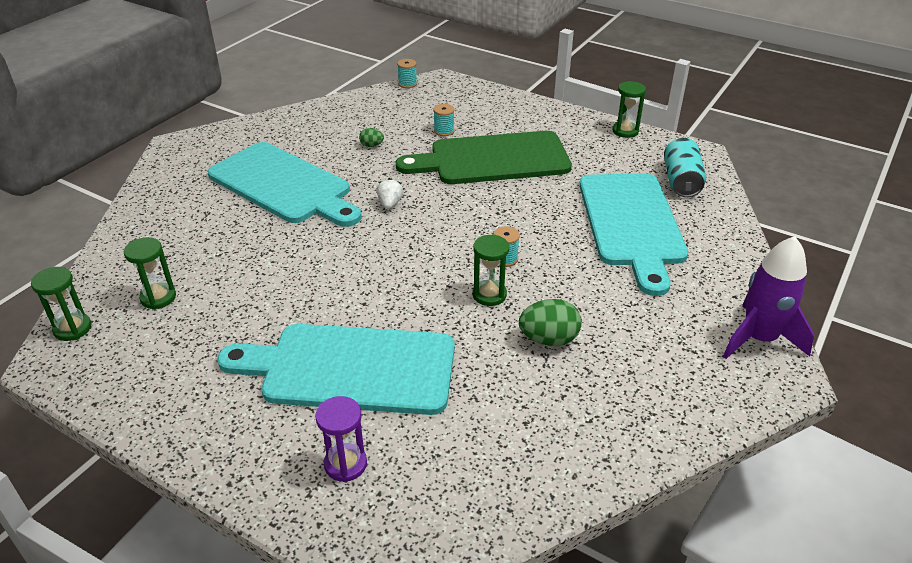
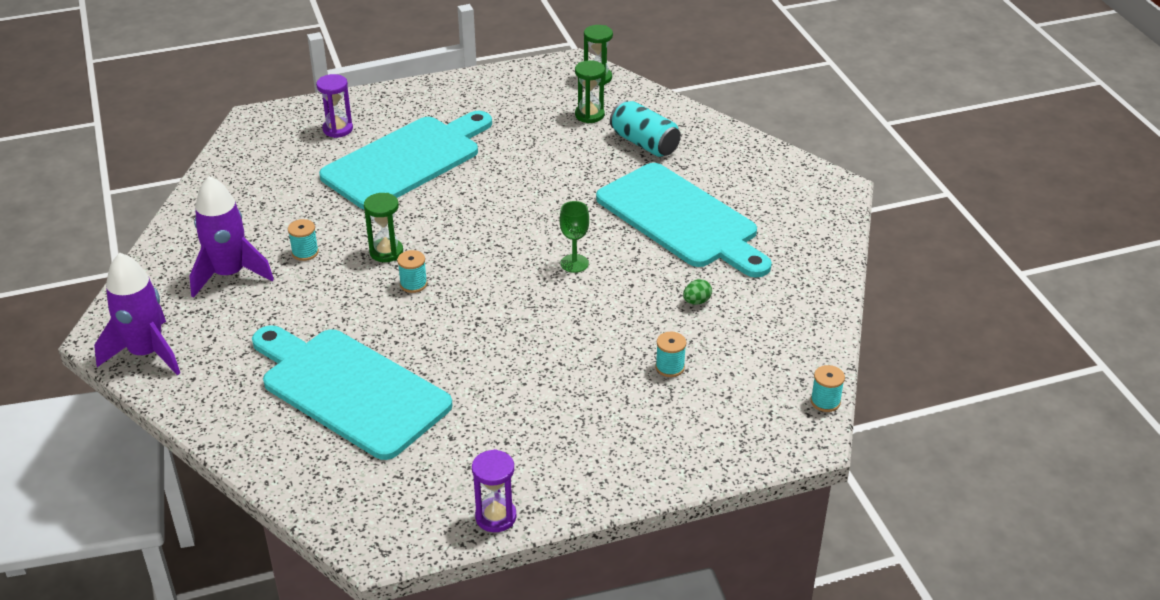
camera: 130 degrees right, 0 degrees up
turquoise cutting board [208,142,362,227] -> turquoise cutting board turned 120 degrees counterclockwise [596,163,772,278]
white strawberry [377,178,403,209] -> green goblet [560,201,589,273]
green cutting board [396,131,572,184] -> none
green egg [519,299,582,346] -> turquoise spool [288,219,319,261]
green hourglass [612,81,646,138] -> purple hourglass [472,449,516,532]
turquoise can [664,138,706,197] -> turquoise can moved to [610,100,681,157]
none -> purple rocket [190,176,274,298]

